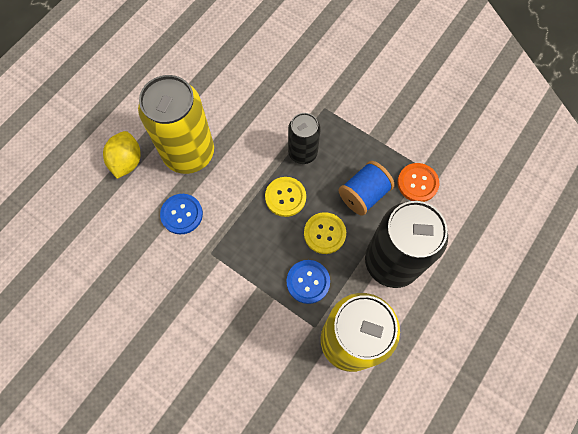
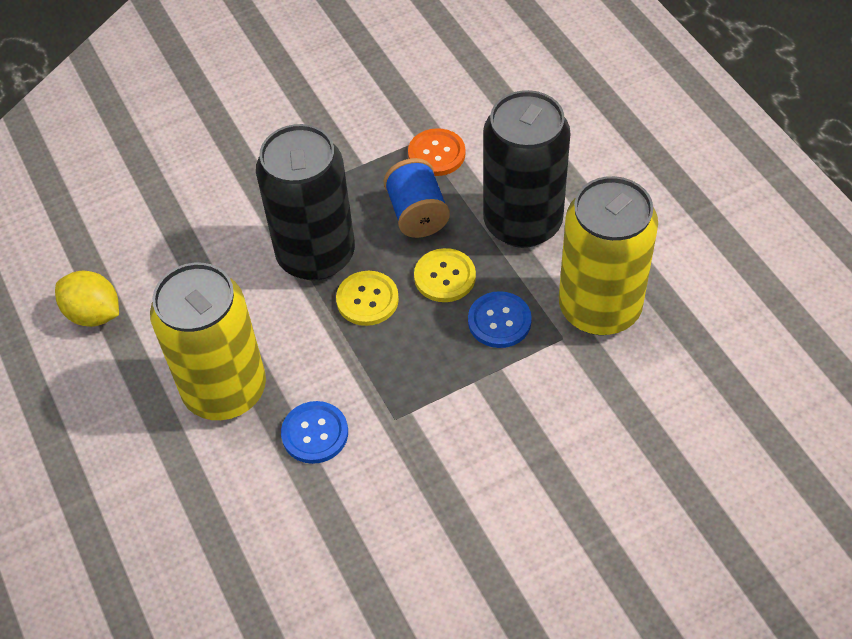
camera: 60 degrees left, 15 degrees down
yellow lemon [103,131,141,179] -> yellow lemon moved to [55,271,119,327]
black can [288,113,321,164] -> black can [256,124,355,281], size x1.79

